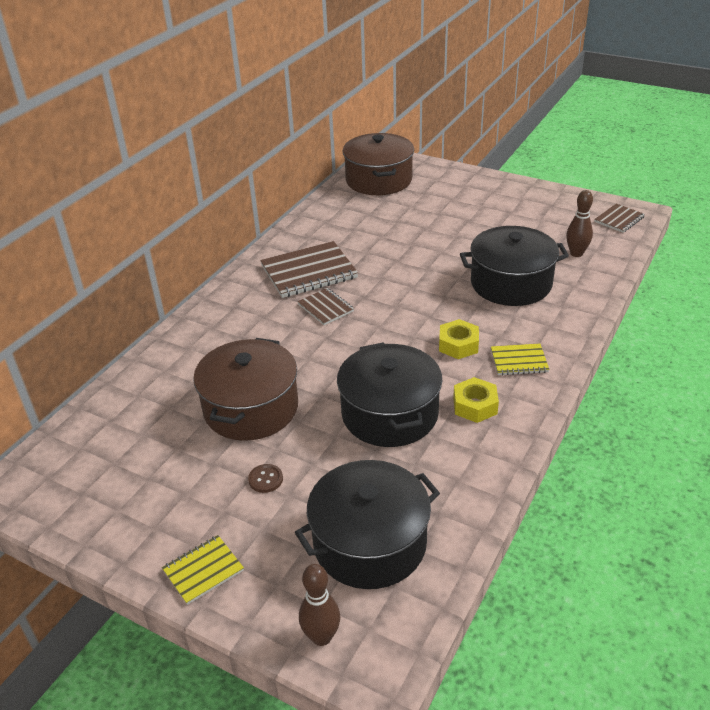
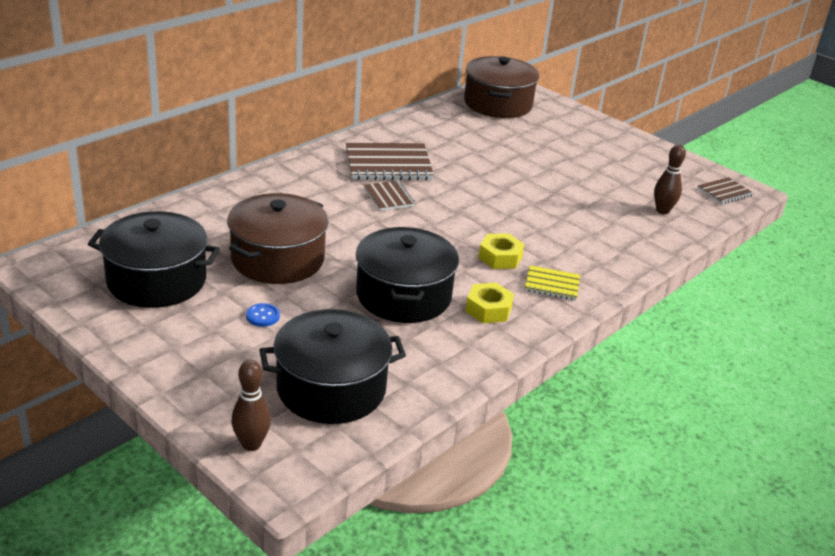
camera: 10 degrees right, 5 degrees down
yellow notebook [162,535,244,605] -> none
brown button [248,464,283,493] -> blue button [246,303,280,327]
black pot [460,226,569,306] -> black pot moved to [88,211,220,308]

